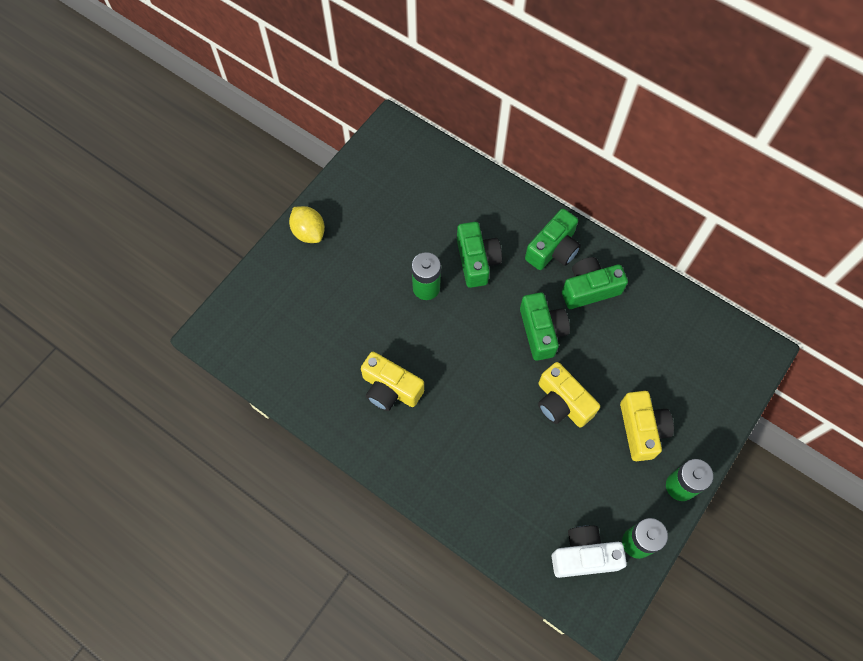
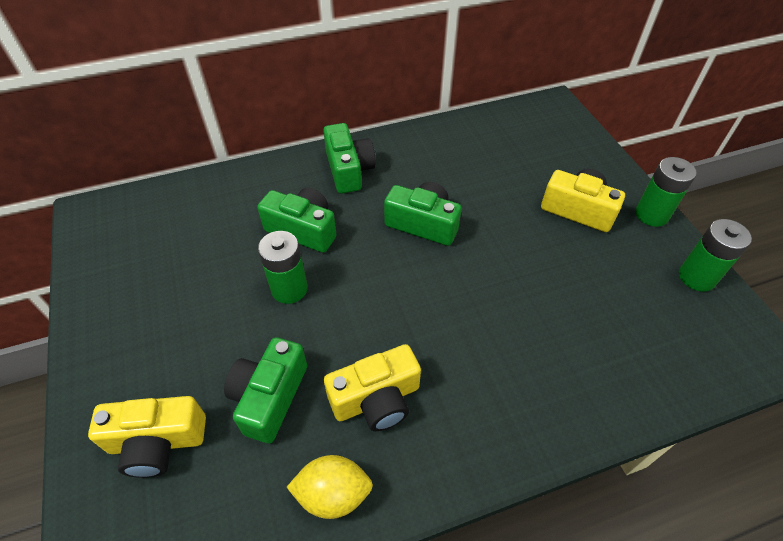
camera: 55 degrees left, 15 degrees down
yellow lemon [289,206,325,243] -> yellow lemon moved to [287,455,373,519]
yellow camera [538,362,600,427] -> yellow camera moved to [88,396,206,478]
white camera [552,525,627,578] -> none
green camera [562,257,628,309] -> green camera moved to [224,337,307,443]

